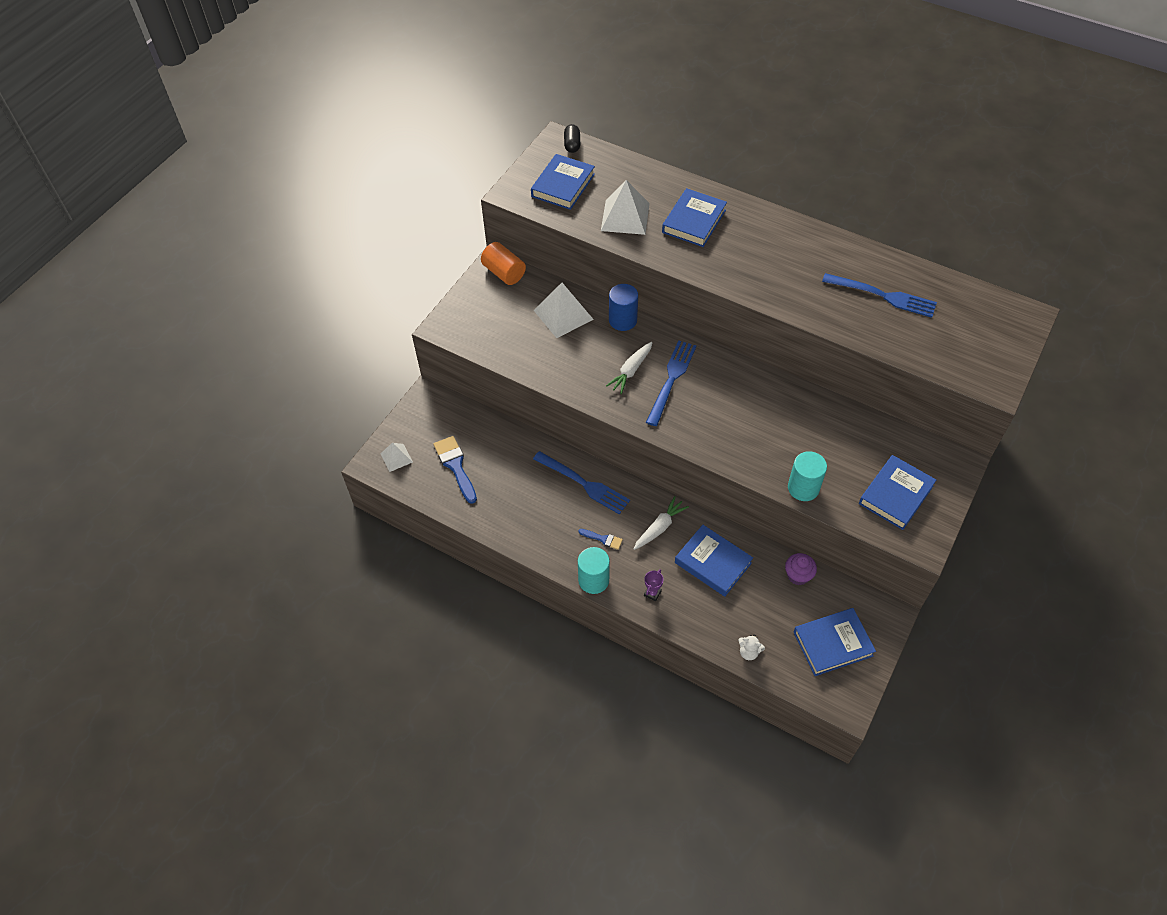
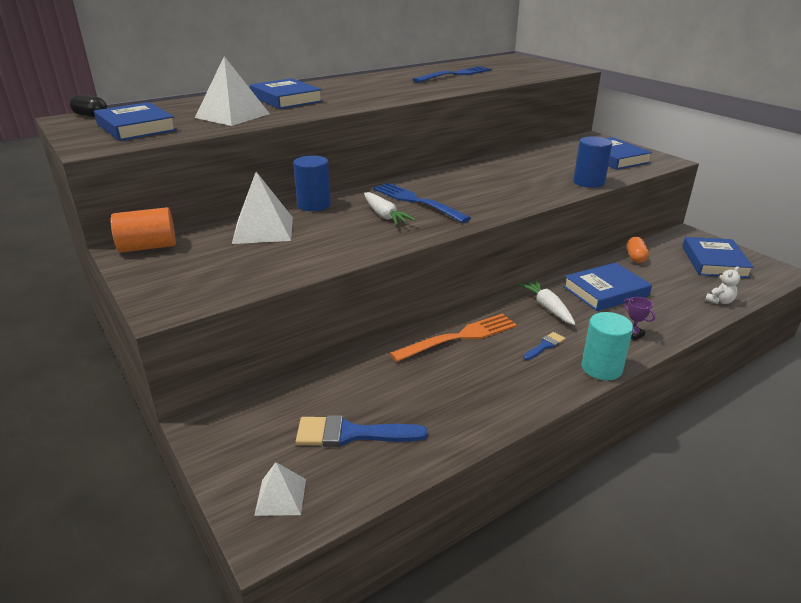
camera: 65 degrees left, 25 degrees down
blue fork [533,451,630,515] -> orange fork [390,313,517,362]
purple cupcake [785,553,817,585] -> orange capsule [626,237,649,263]
turquoise cylinder [788,451,827,501] -> blue cylinder [573,136,612,188]

